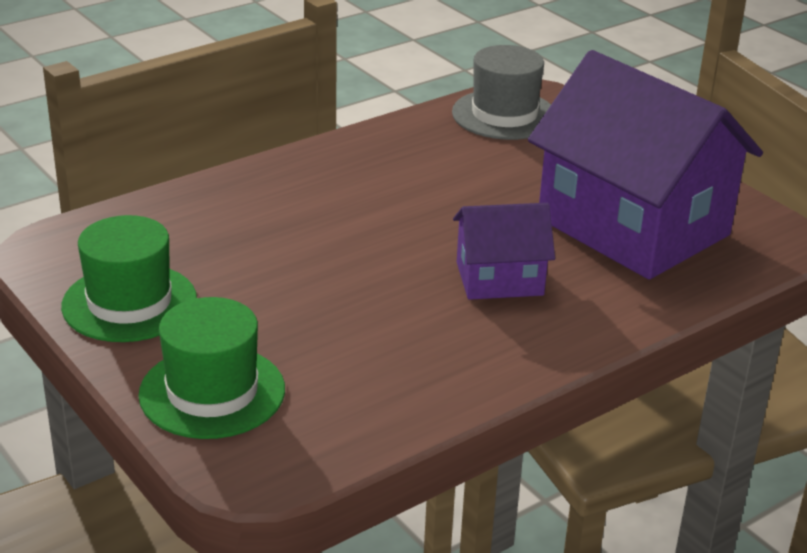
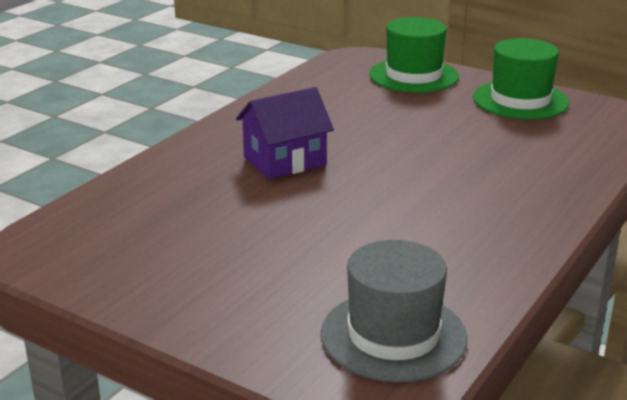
camera: 160 degrees right, 5 degrees down
purple house [528,50,763,279] -> none

